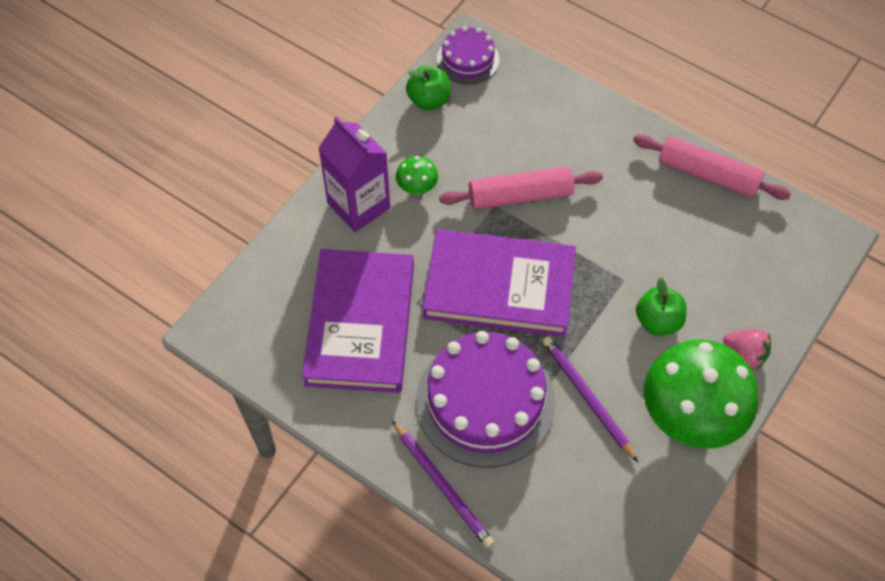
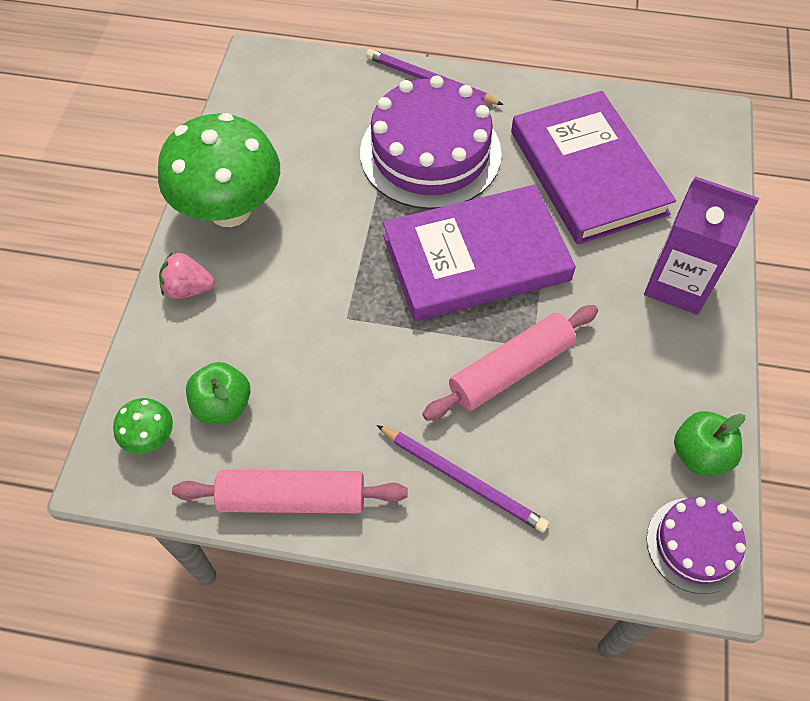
camera: 155 degrees right, 0 degrees up
green mushroom [396,156,438,195] -> green mushroom moved to [113,398,173,454]
purple pencil [543,336,638,462] -> purple pencil moved to [377,425,549,533]
green apple [636,278,686,335] -> green apple moved to [186,362,250,424]

